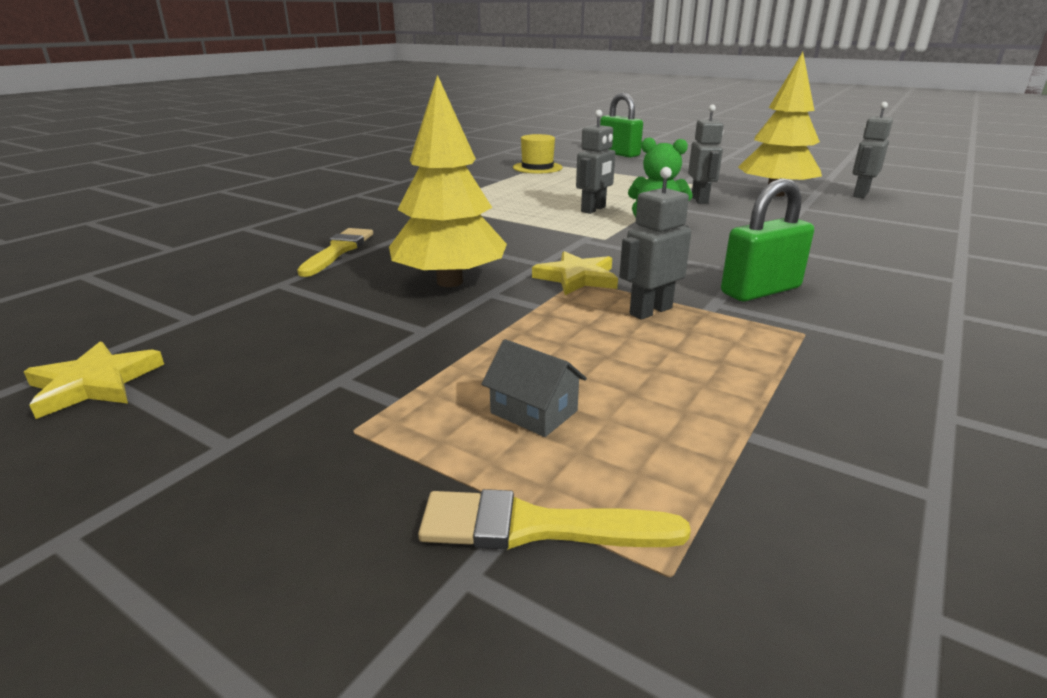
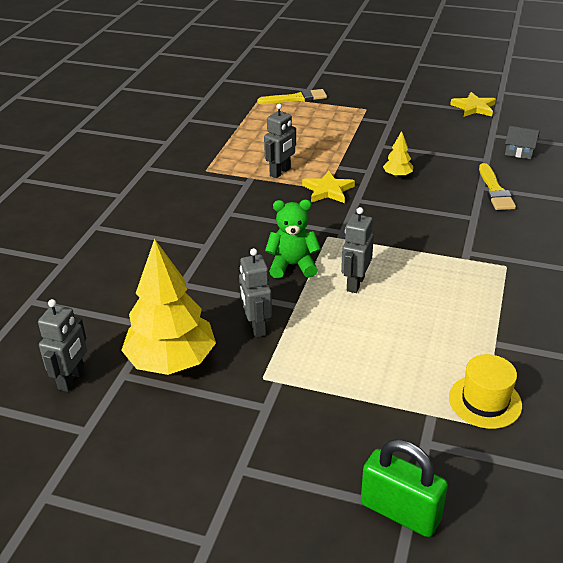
camera: 165 degrees right, 10 degrees up
yellow tree [389,75,507,287] -> yellow tree [383,131,413,177], size x0.45
grey house [481,339,587,437] -> grey house moved to [505,126,539,159]
green padlock [721,178,814,302] -> none

